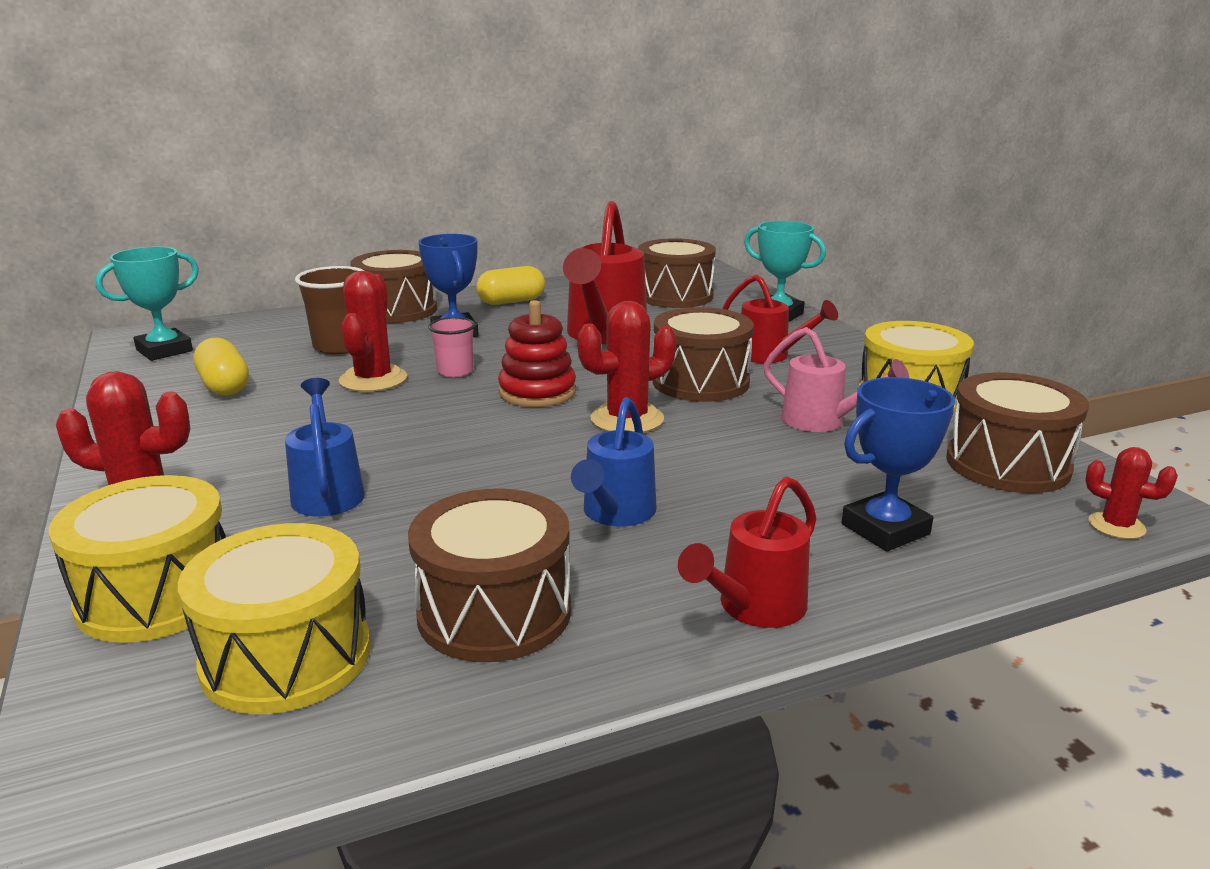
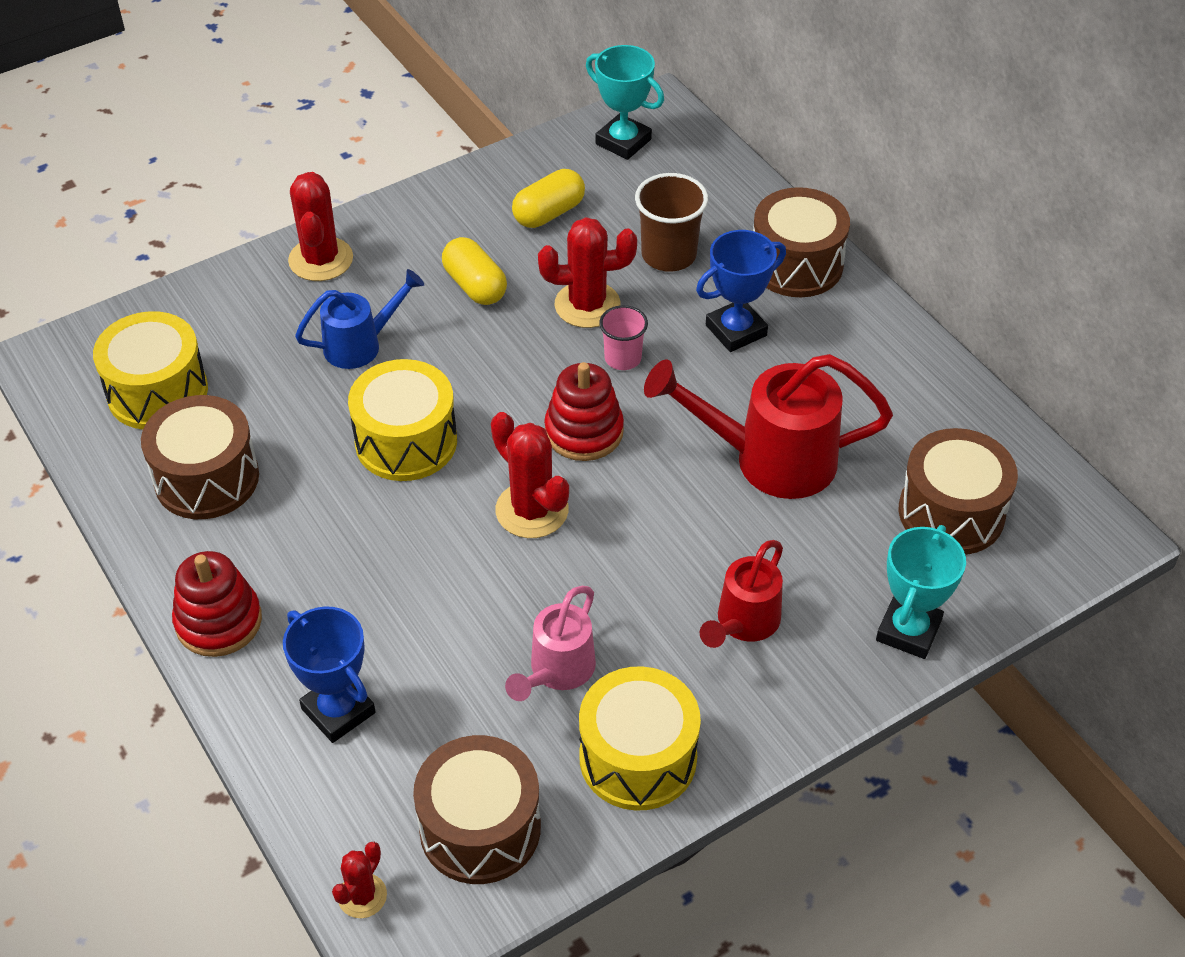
camera: 80 degrees right, 25 degrees up
yellow drum [49,475,226,643] -> yellow drum moved to [348,359,457,481]
yellow capsule [476,266,545,305] -> yellow capsule moved to [442,237,507,305]
blue watering can [571,397,657,526] -> none
brown drum [652,307,754,402] -> none
red watering can [678,476,816,628] -> red stacking toy [172,551,262,657]

